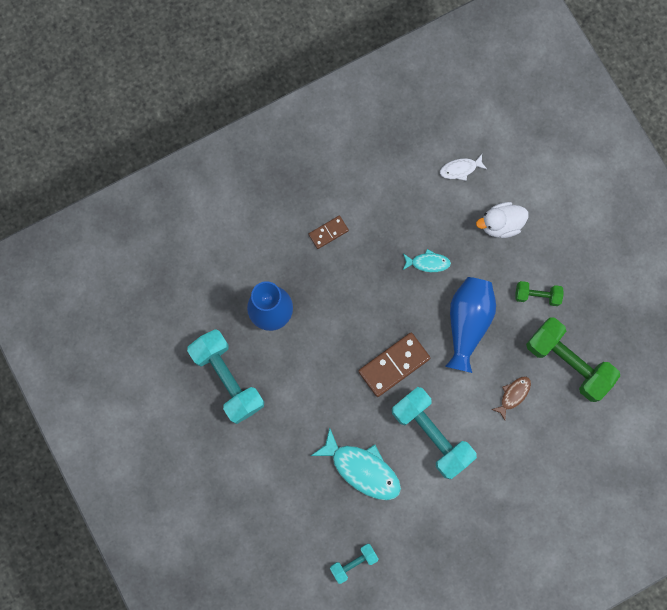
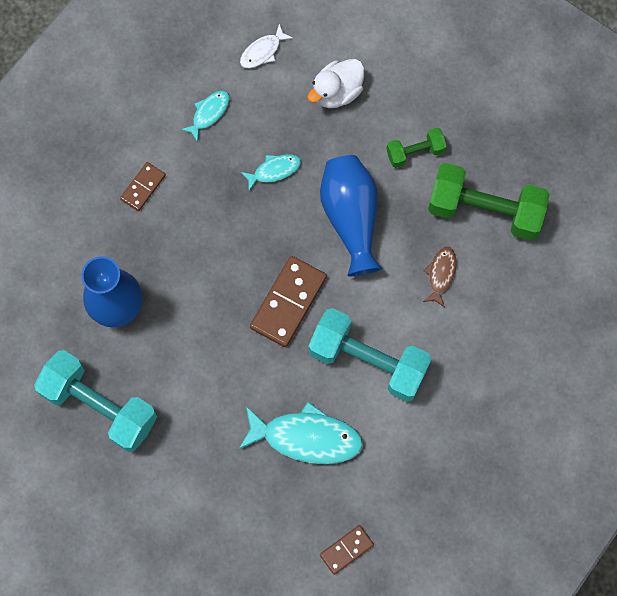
camera: 25 degrees left, 5 degrees down
turquoise dumbbell [330,544,378,584] -> brown domino [320,525,374,575]
none -> turquoise fish [181,90,230,142]

